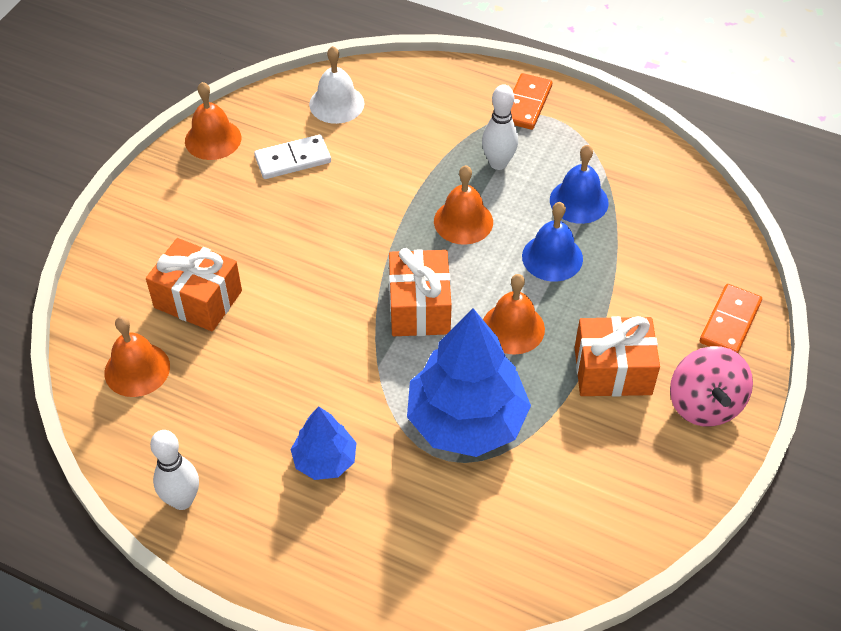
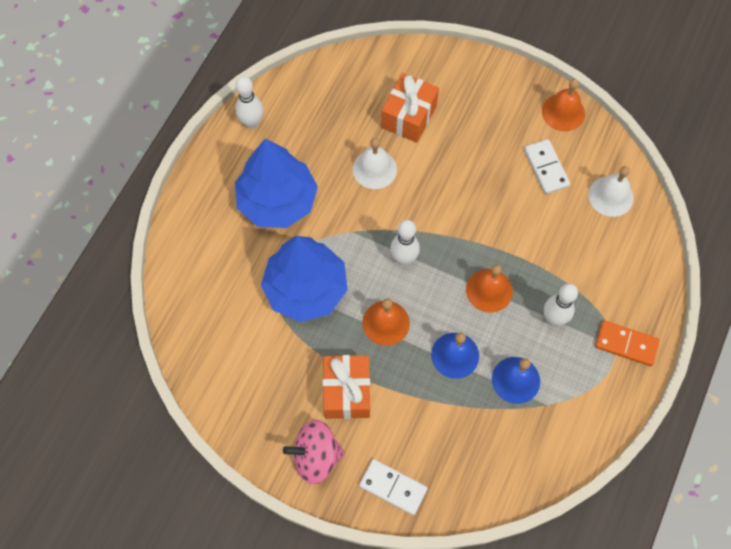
camera: 90 degrees right, 15 degrees up
orange bell [105,316,170,397] -> none
blue tree [290,406,356,480] -> blue tree [235,138,318,228], size x1.90
orange gift [389,248,452,336] -> white bowling pin [390,220,420,265]
orange domino [700,284,762,353] -> white domino [359,459,428,515]
none -> white bell [353,138,397,189]

